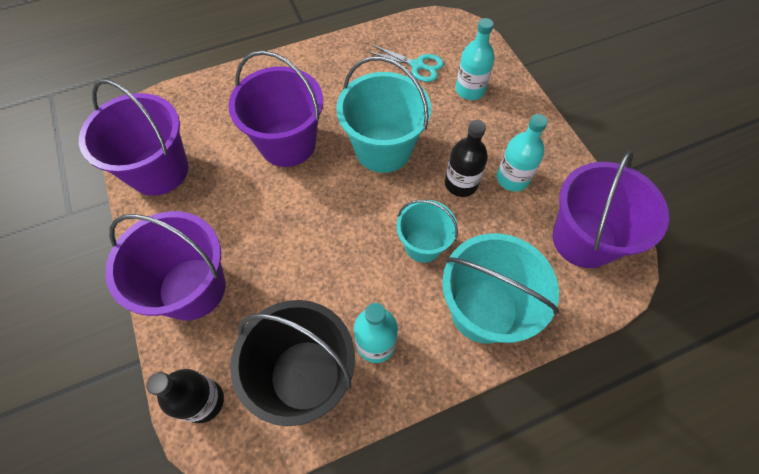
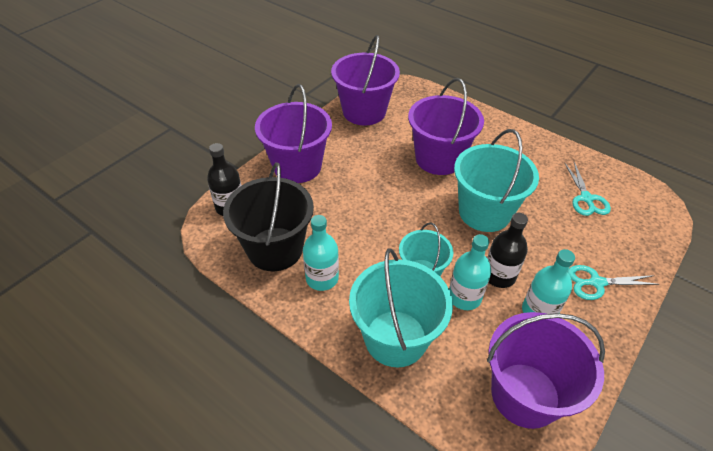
camera: 60 degrees right, 15 degrees down
turquoise bottle [455,18,494,100] -> turquoise bottle moved to [449,234,491,310]
none -> turquoise scissors [568,265,659,300]

